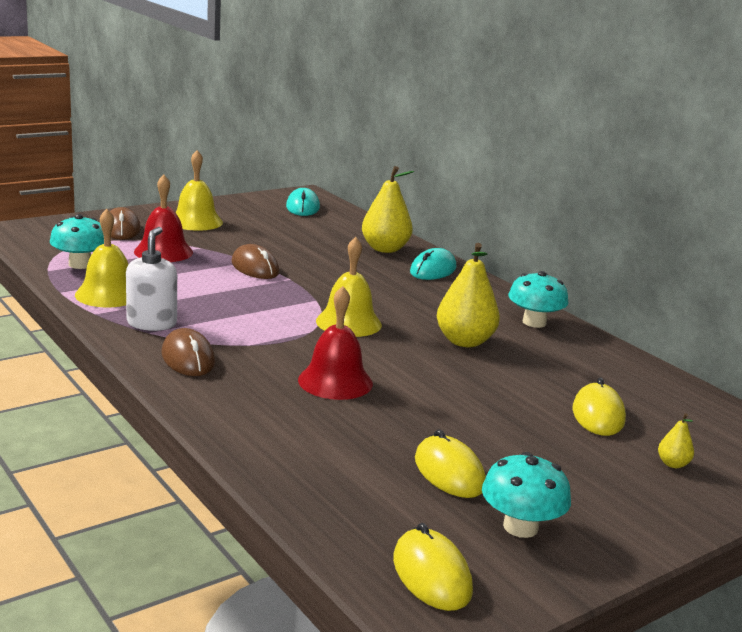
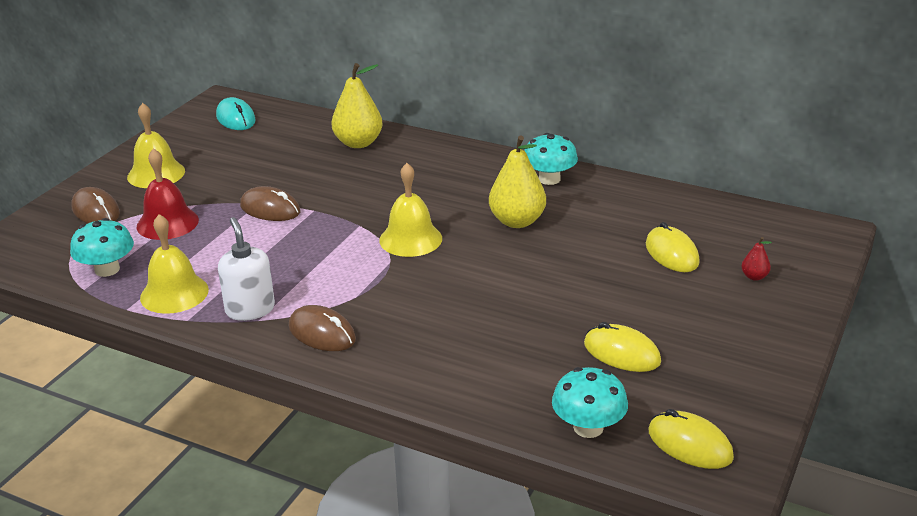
camera: 25 degrees left, 10 degrees up
red bell [298,286,373,400] -> none
turquoise mouse [410,248,456,280] -> none
turquoise mushroom [482,452,571,538] -> turquoise mushroom moved to [552,367,628,438]
yellow pear [658,413,694,468] -> red pear [741,237,772,281]

